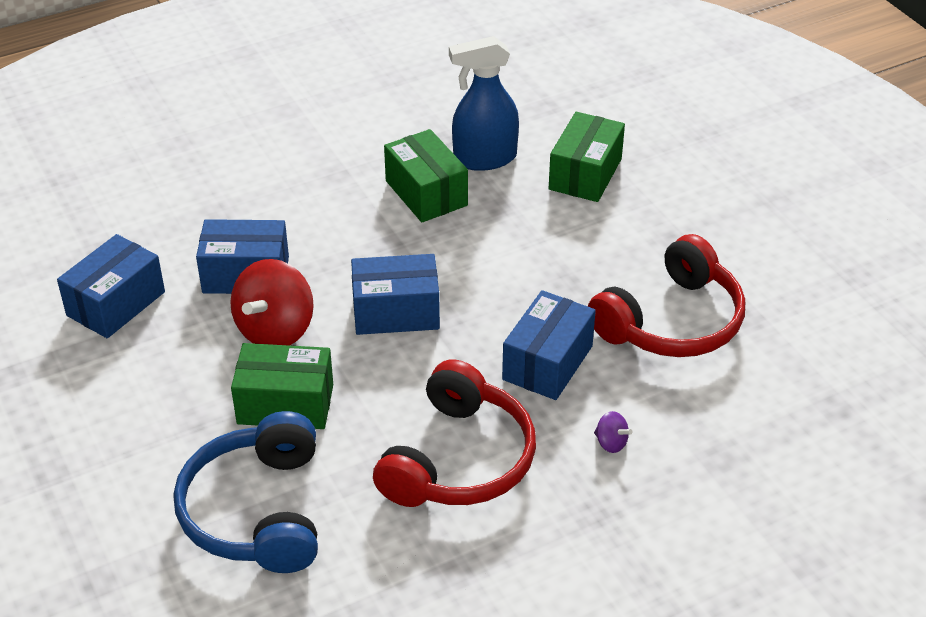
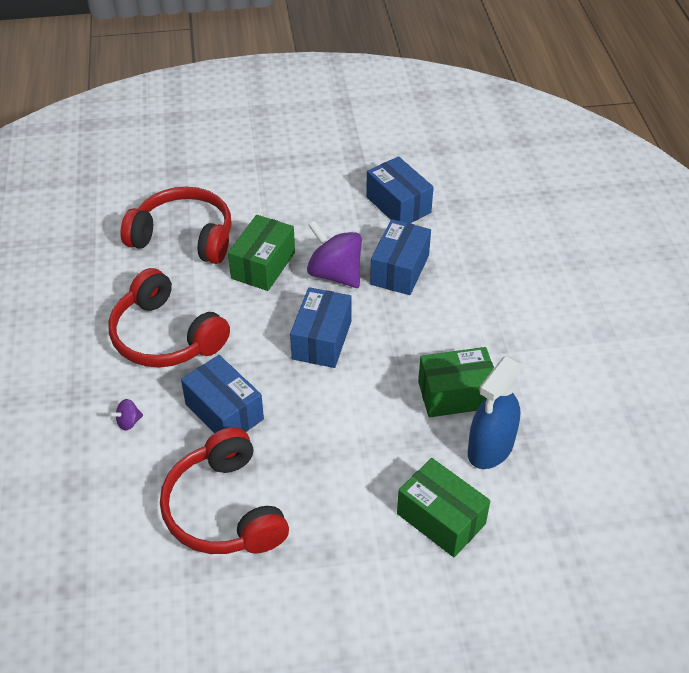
camera: 110 degrees right, 5 degrees up
blue headphones [174,411,318,573] -> red headphones [121,187,232,264]
red spinning top [230,259,314,346] -> purple spinning top [307,220,362,288]
blue spray bottle [449,36,519,171] -> blue spray bottle turned 150 degrees counterclockwise [468,356,523,469]

